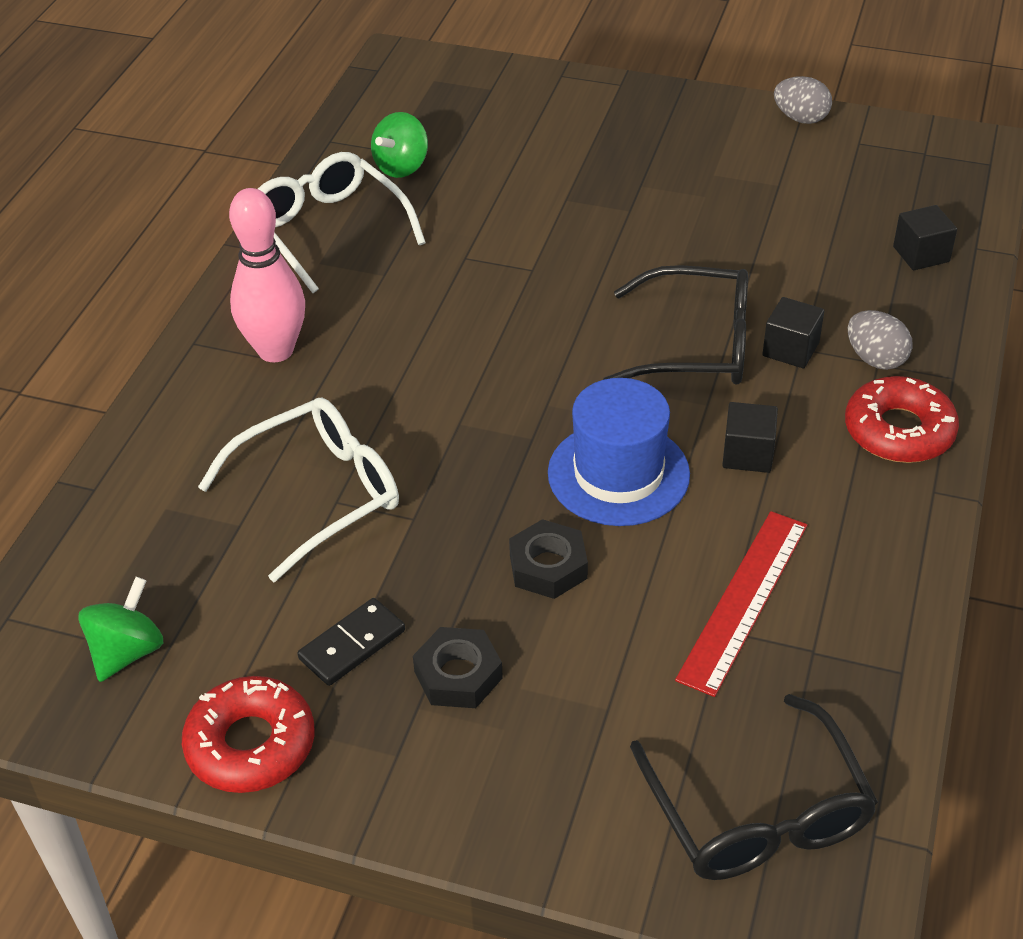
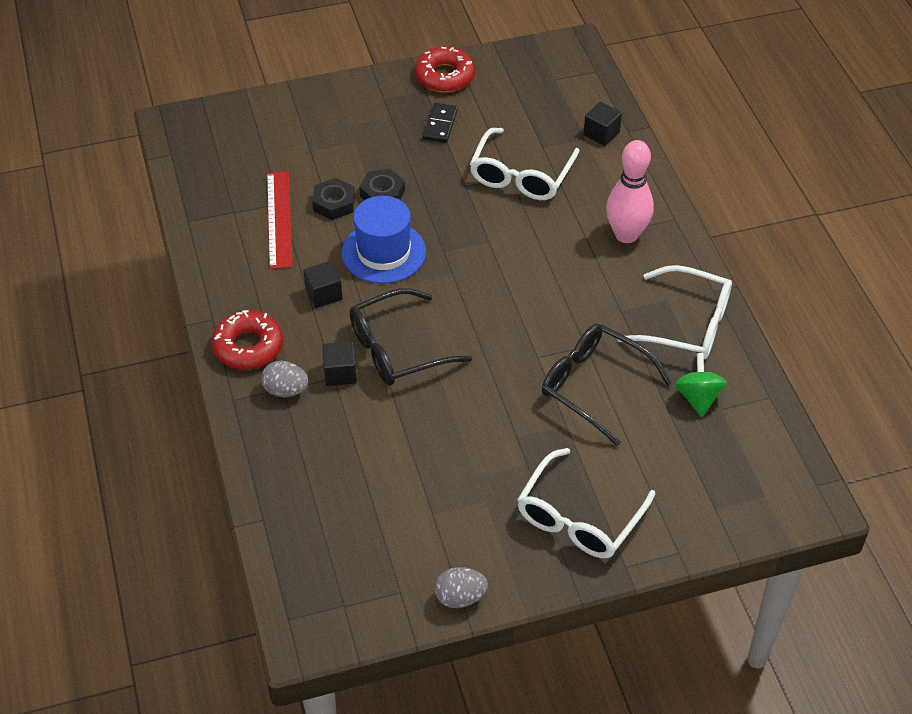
camera: 145 degrees right, 5 degrees up
green spinning top [78,577,163,682] -> none
black nut [413,627,503,708] -> black nut moved to [312,178,355,220]
black glasses [630,694,878,880] -> black glasses moved to [542,324,672,446]
black cube [893,205,957,270] -> black cube moved to [583,102,622,146]
none -> white glasses [517,448,655,558]

